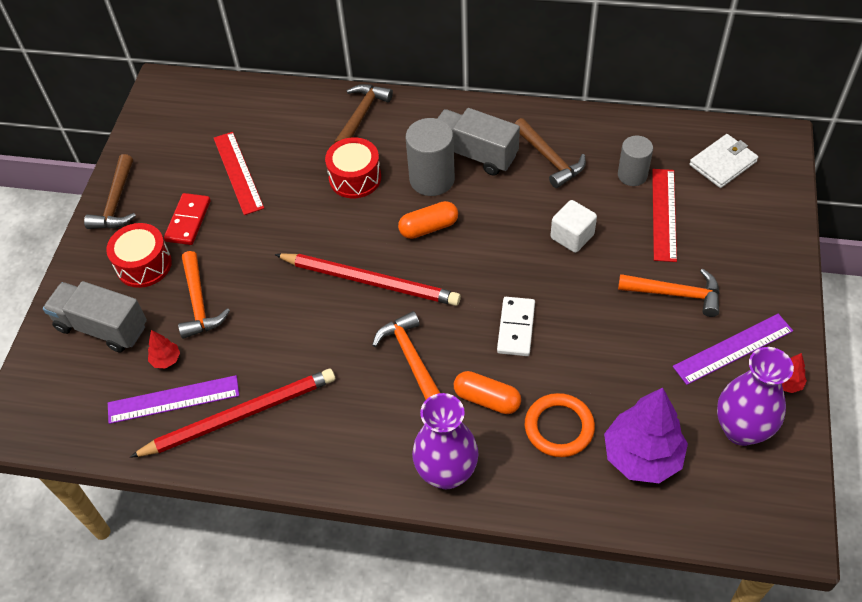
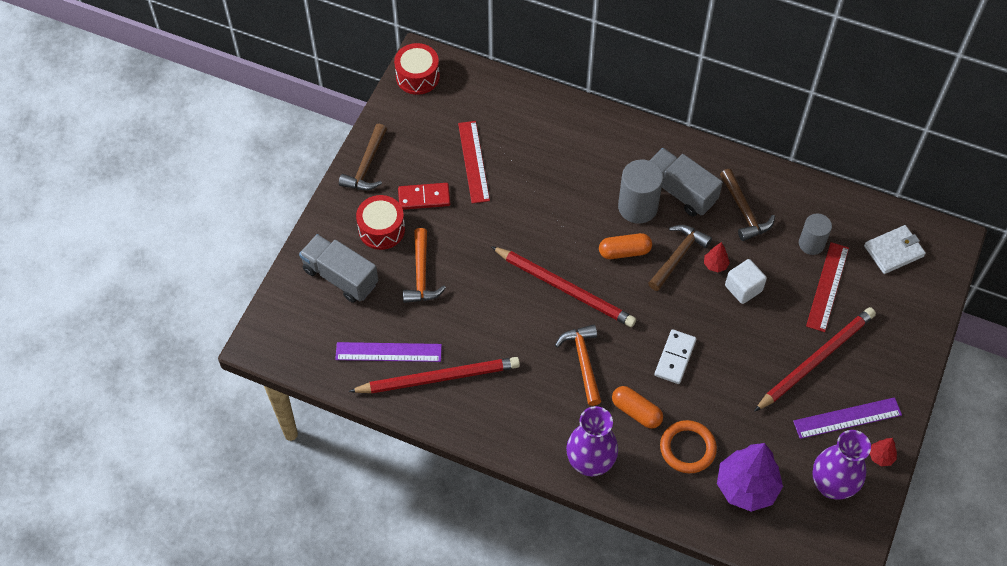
camera: 10 degrees right, 5 degrees up
red tree [148,330,180,368] -> red tree moved to [704,242,730,272]
red domino [164,193,211,245] -> red domino turned 60 degrees clockwise [398,183,450,210]
red drum [325,137,381,198] -> red drum moved to [394,43,440,95]
brown hammer [334,84,393,143] -> brown hammer moved to [648,225,712,291]
orange hammer [618,269,720,317] -> red pencil [754,307,876,412]

